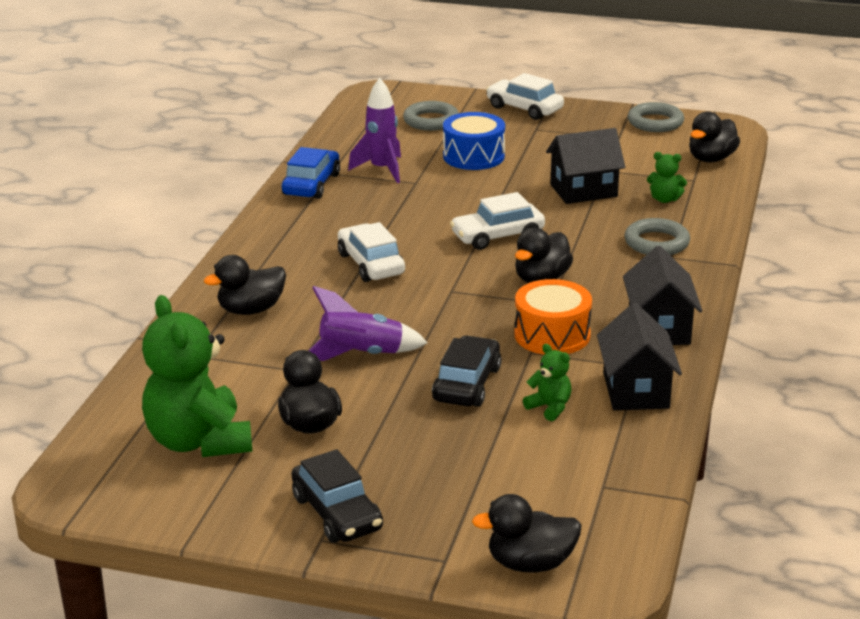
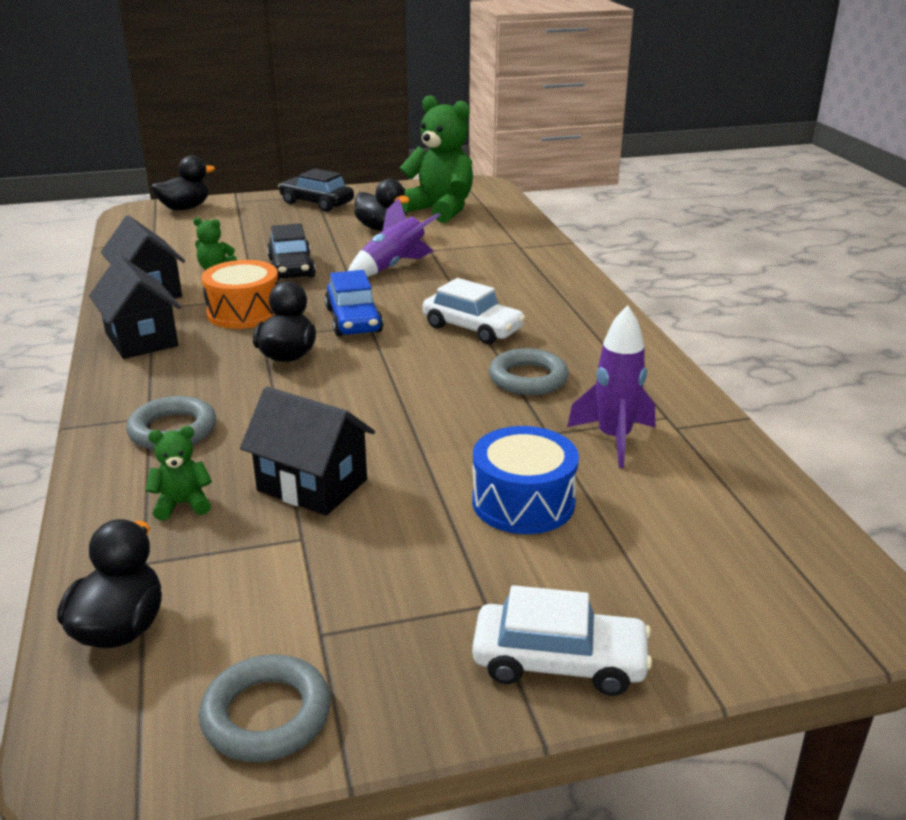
camera: 150 degrees right, 0 degrees up
black duck [204,255,286,315] -> none
blue car [282,147,340,199] -> blue car moved to [325,270,383,337]
grey ring [403,101,459,131] -> grey ring moved to [489,348,569,395]
white car [450,192,545,250] -> none
black house [546,128,625,204] -> black house turned 75 degrees clockwise [240,386,375,516]

